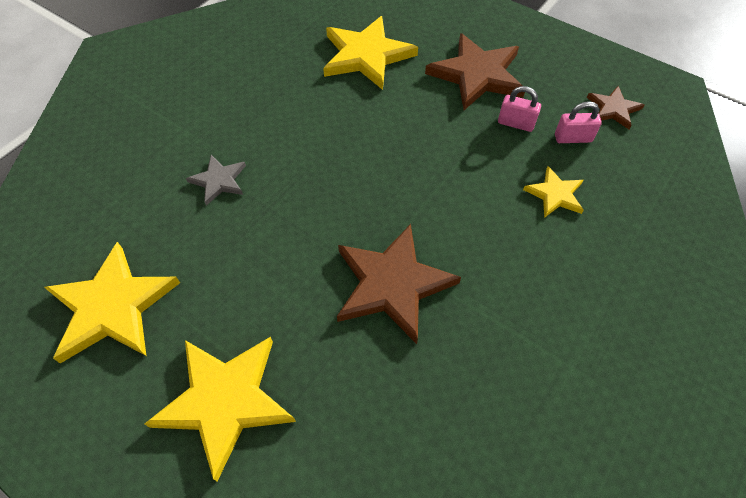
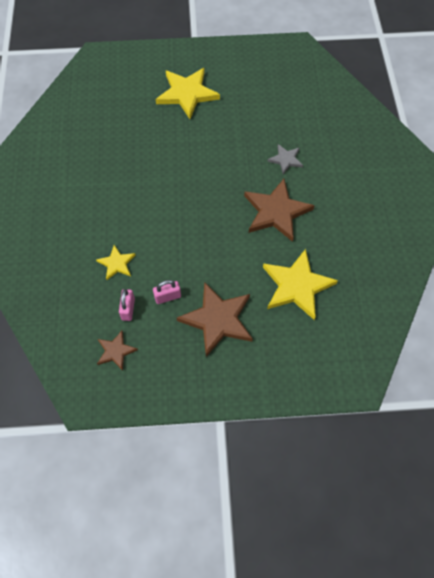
camera: 140 degrees right, 5 degrees up
yellow star [44,242,180,363] -> none
brown star [337,224,461,344] -> brown star moved to [244,179,315,242]
pink padlock [555,101,602,143] -> pink padlock turned 45 degrees counterclockwise [119,289,135,321]

